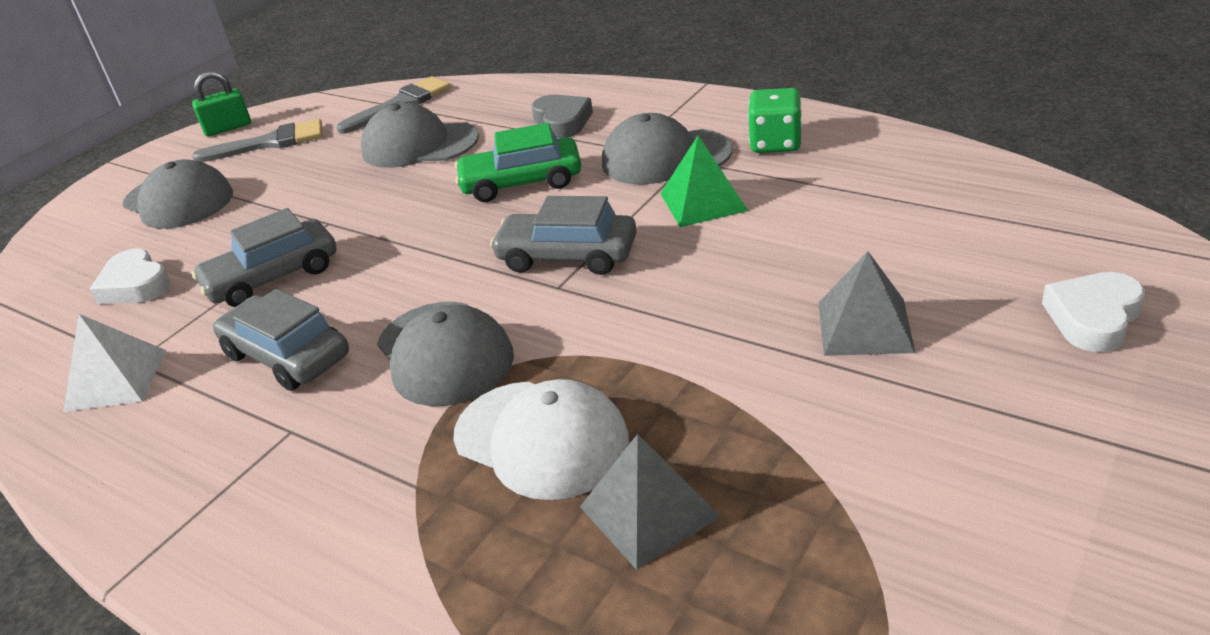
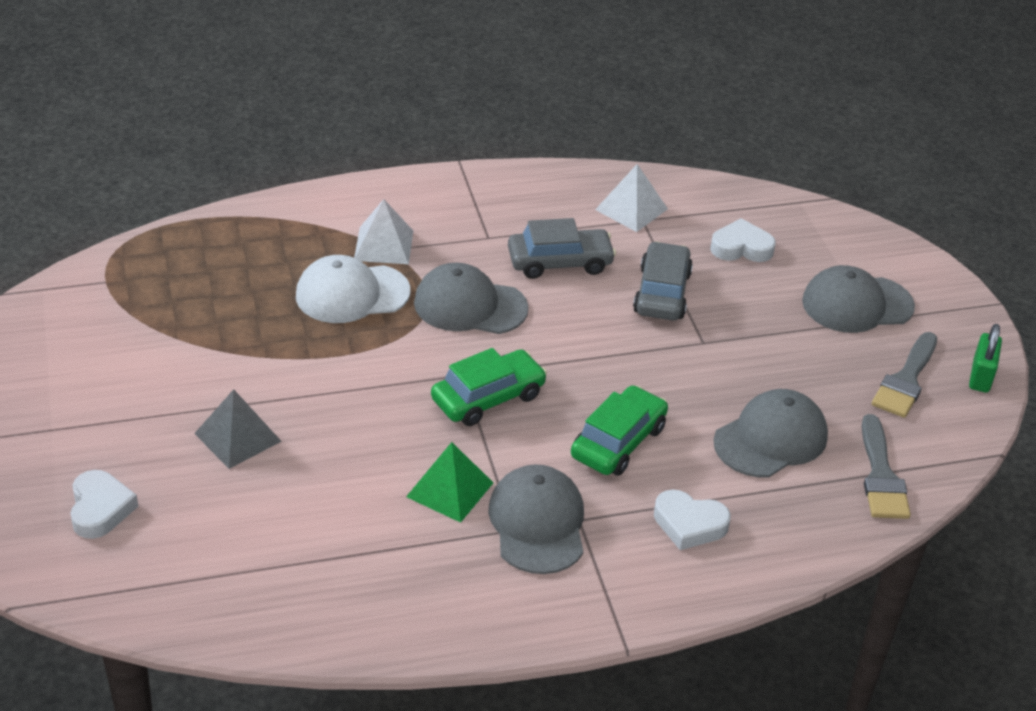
camera: 125 degrees right, 5 degrees up
grey car [490,196,637,275] -> green car [431,348,547,426]
grey heart [531,95,593,139] -> white heart [654,489,731,550]
grey pyramid [580,434,721,570] -> none
grey cap [602,113,732,185] -> grey cap turned 45 degrees counterclockwise [488,464,584,574]
green dice [748,88,802,153] -> none
none -> white pyramid [354,199,413,264]

